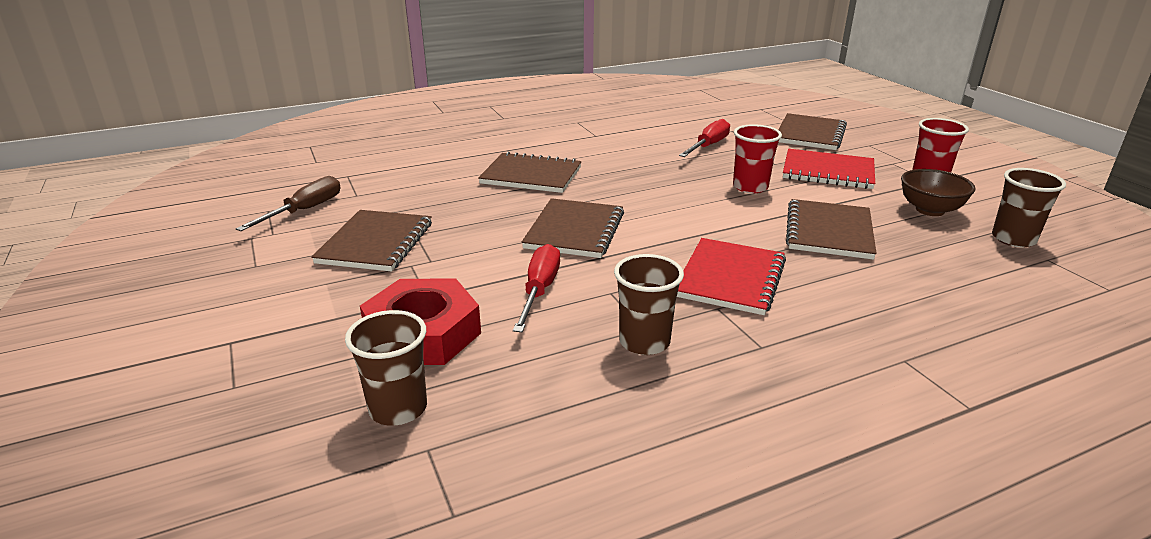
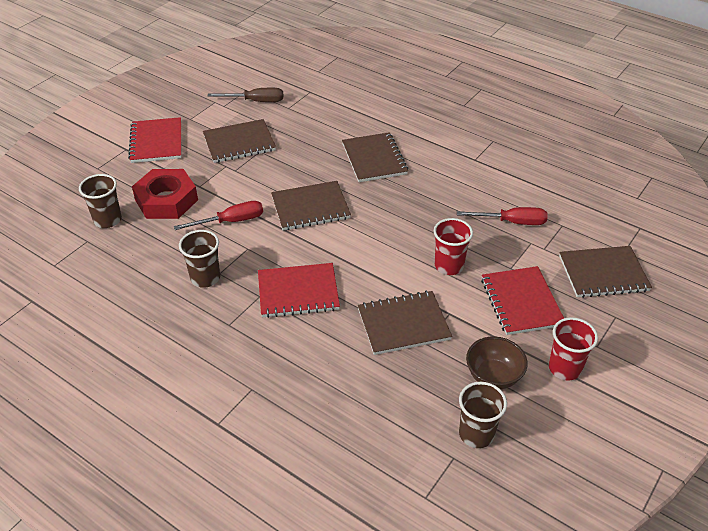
camera: 60 degrees right, 15 degrees up
none -> red notebook [128,117,181,163]

